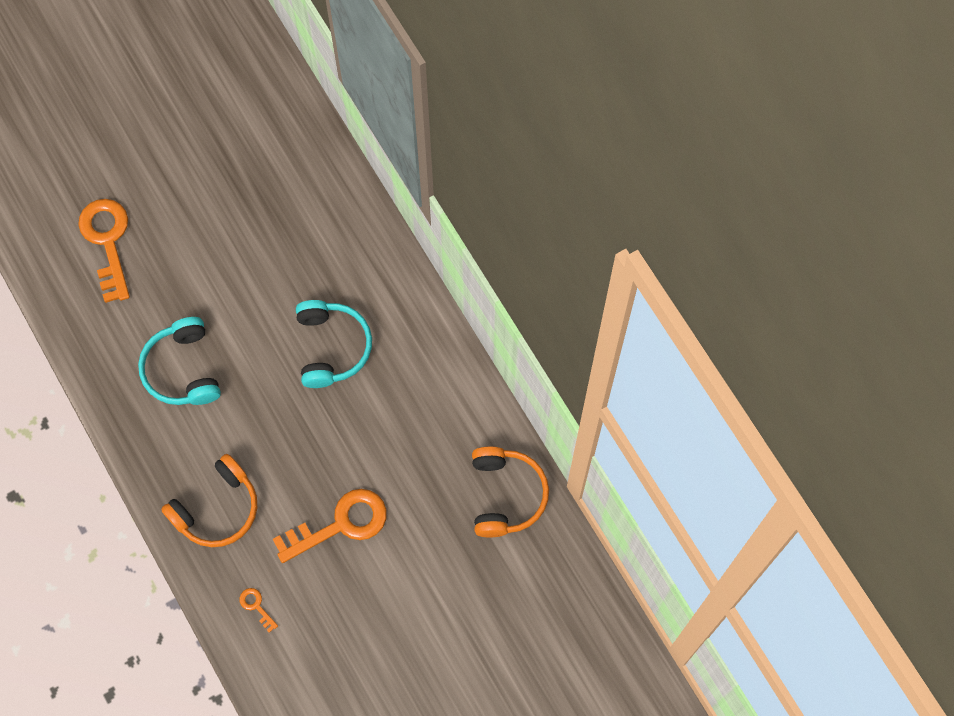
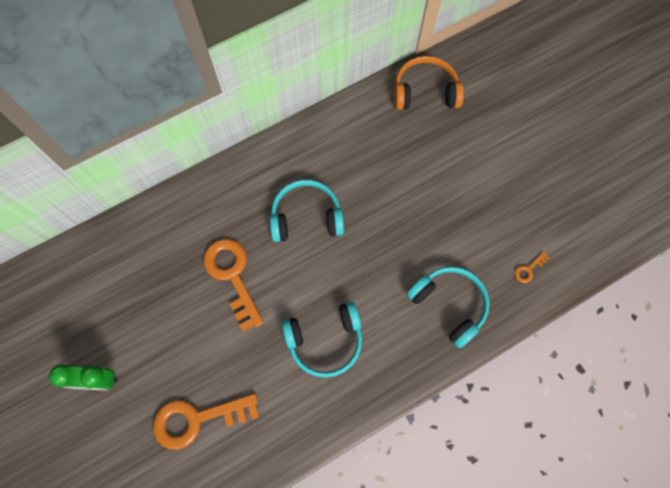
camera: 90 degrees left, 0 degrees up
orange headphones [161,454,257,547] -> turquoise headphones [407,266,490,348]
orange key [273,489,387,563] -> orange key moved to [203,239,264,332]
none -> green clock [49,364,118,390]

